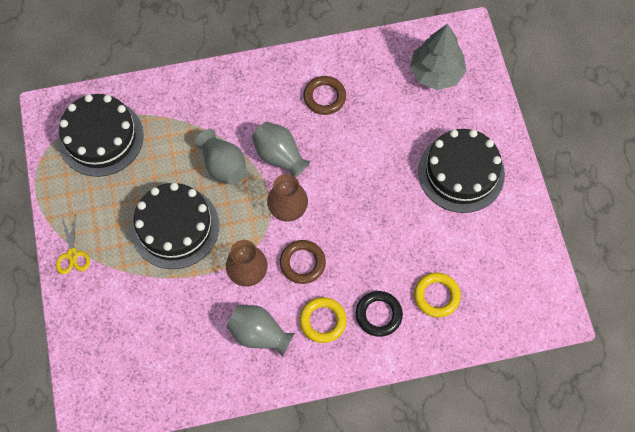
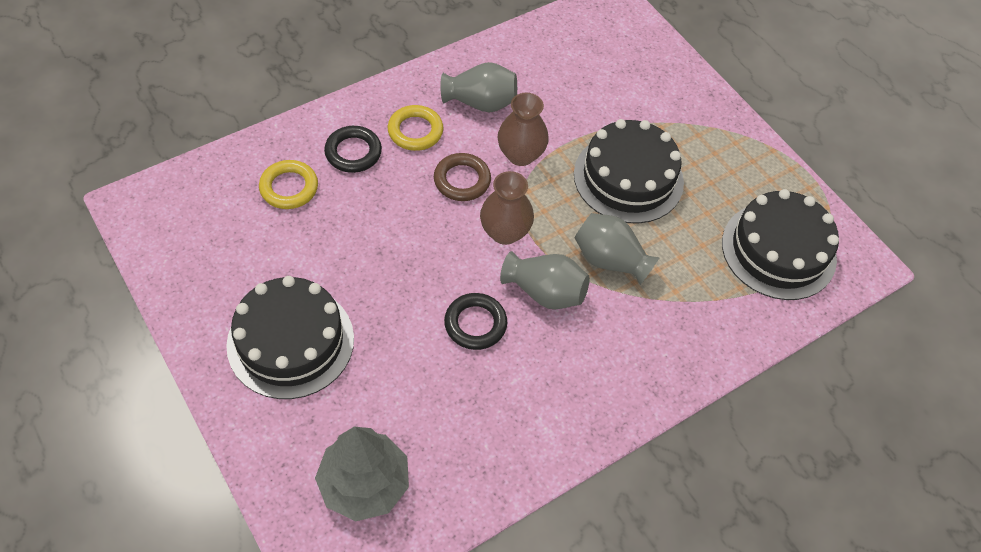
camera: 155 degrees right, 10 degrees down
yellow scissors [56,214,90,274] -> none
brown ring [303,76,346,115] -> none
none -> black ring [444,293,507,350]

